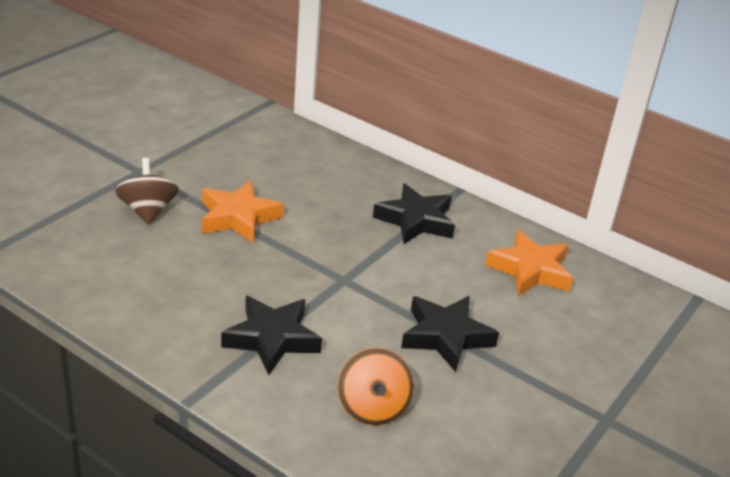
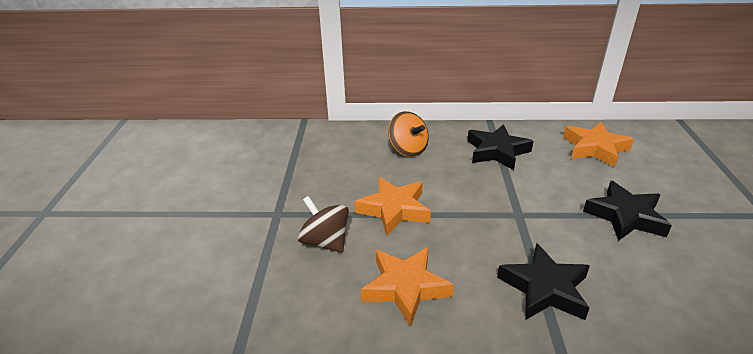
camera: 30 degrees left, 0 degrees up
orange spinning top [338,348,414,426] -> orange spinning top moved to [388,111,429,157]
none -> orange star [361,247,454,326]

